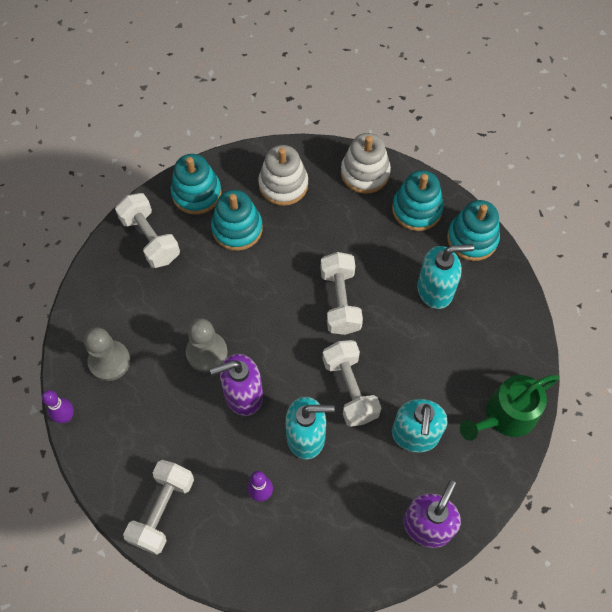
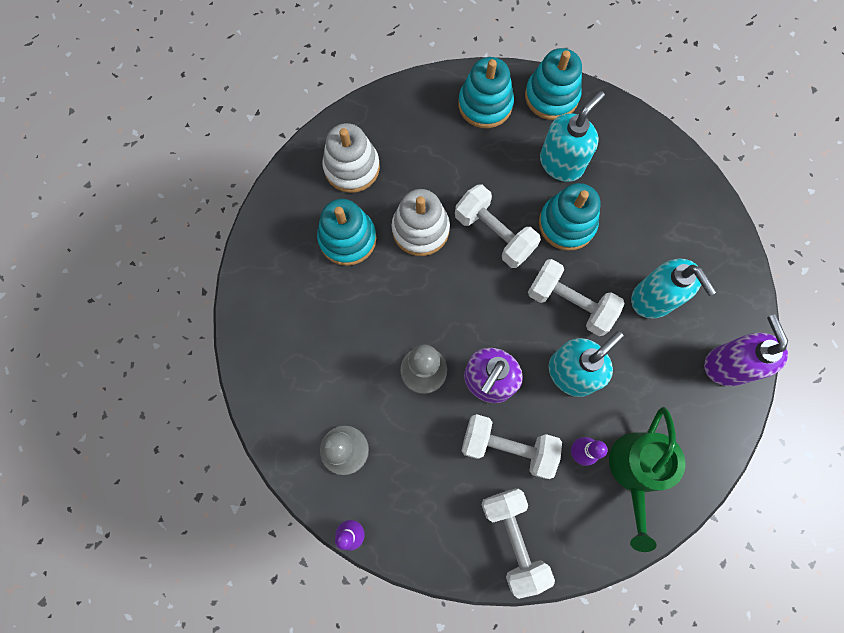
camera: 40 degrees left, 10 degrees up
white dumbbell [115,193,180,268] -> white dumbbell moved to [461,414,562,479]
turquoise stacking toy [171,154,222,215] -> turquoise stacking toy moved to [539,183,601,251]
white stacking toy [341,133,391,194] -> white stacking toy moved to [392,189,450,256]
green watering can [460,374,559,441] -> green watering can moved to [609,407,685,552]

